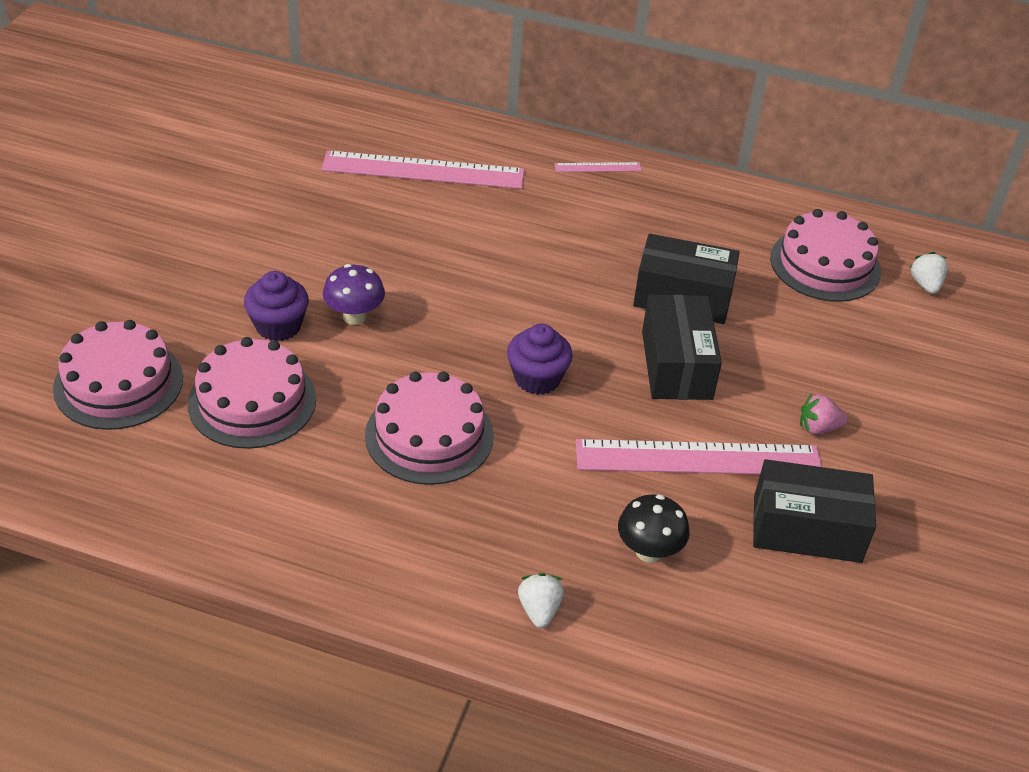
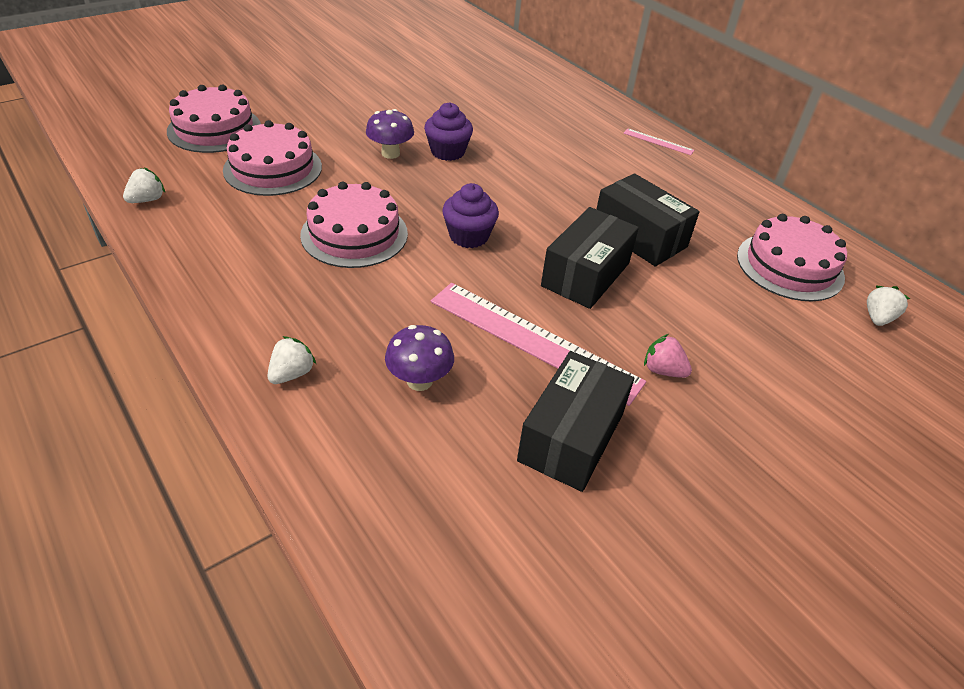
camera: 35 degrees right, 0 degrees up
purple cupcake [244,271,309,341] -> purple cupcake moved to [424,102,473,161]
pink ruler [321,150,524,189] -> none
black mushroom [618,495,690,563] -> purple mushroom [385,325,454,391]
black box [753,459,876,563] -> black box turned 75 degrees clockwise [517,351,634,492]
none -> white strawberry [123,168,165,203]

